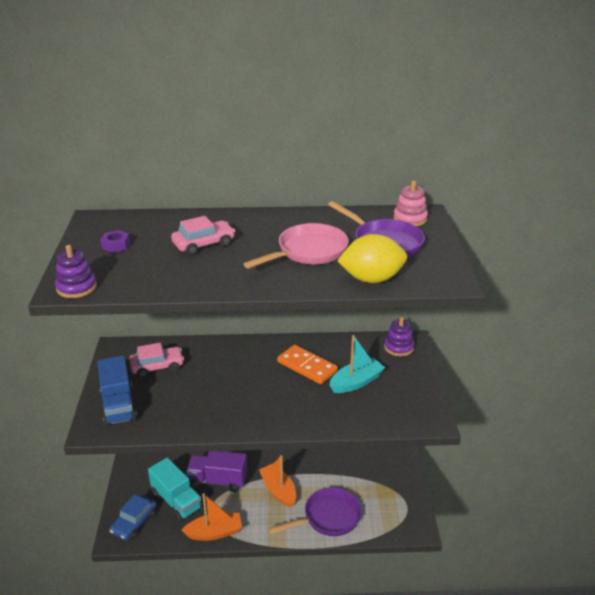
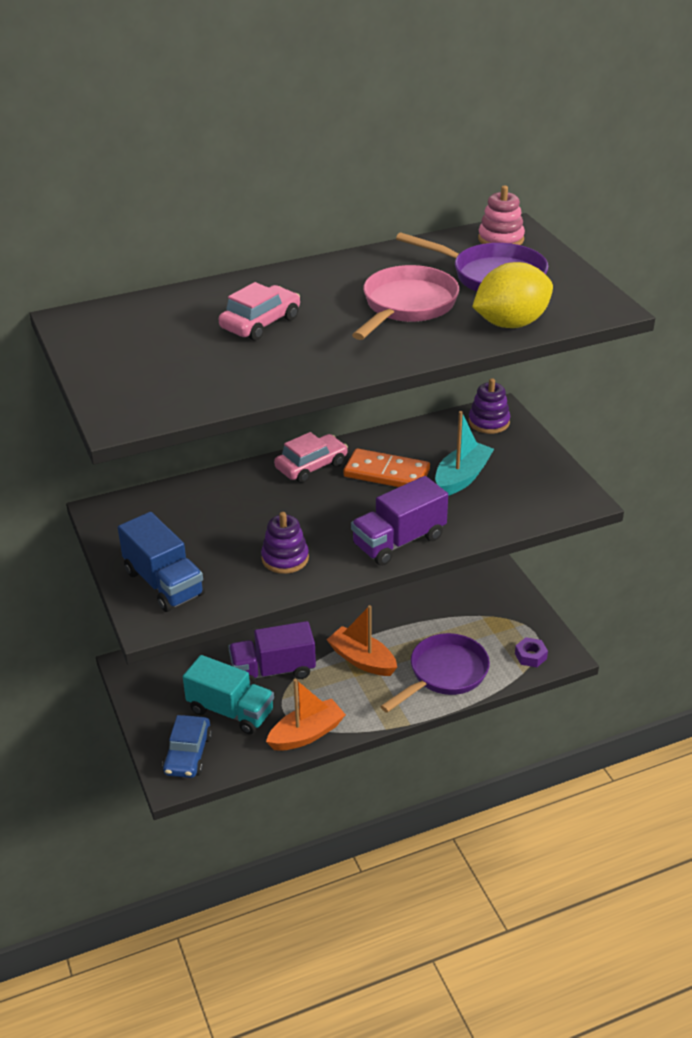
camera: 20 degrees left, 5 degrees up
purple stacking toy [55,245,97,298] -> purple stacking toy moved to [261,512,309,574]
purple nut [100,230,130,253] -> purple nut moved to [515,637,548,667]
pink car [129,343,184,377] -> pink car moved to [274,432,348,483]
none -> purple truck [351,476,448,566]

